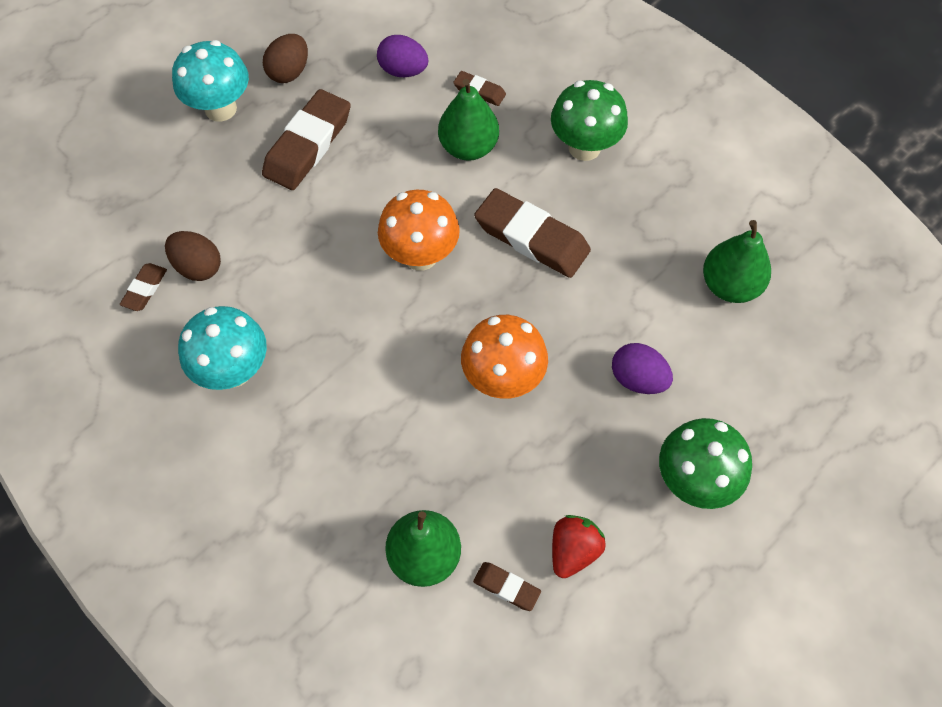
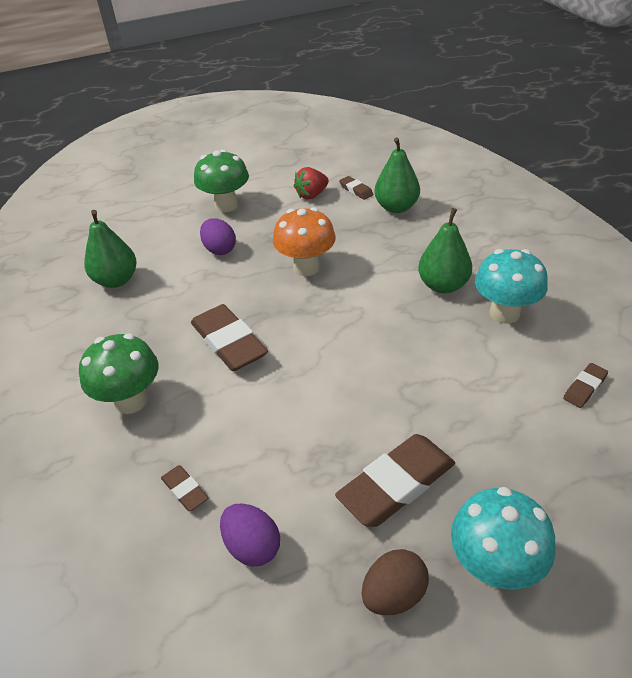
camera: 155 degrees left, 20 degrees down
brown egg [165,231,221,281] -> none
orange mushroom [378,190,460,271] -> none
green pear [438,79,499,161] -> green pear moved to [418,208,472,293]

